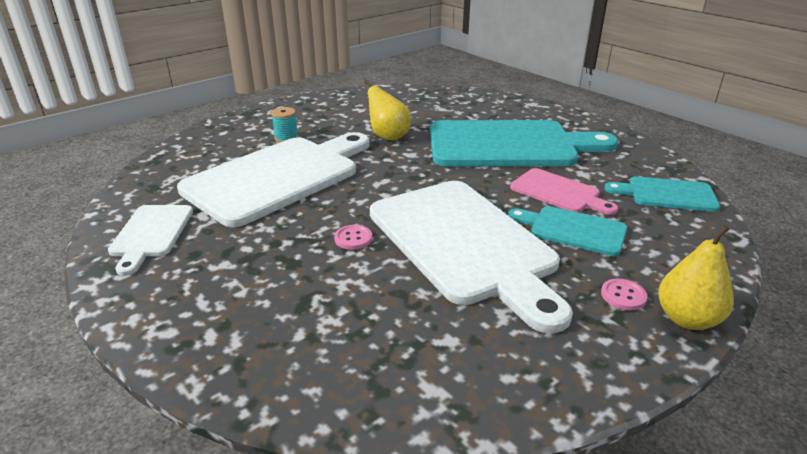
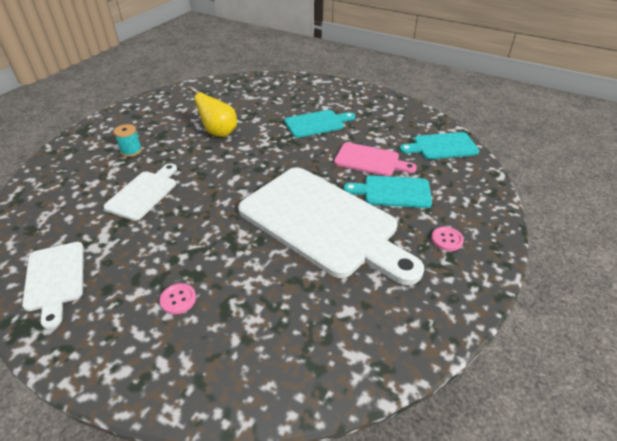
camera: 20 degrees left, 10 degrees up
white cutting board [177,132,370,227] -> white cutting board [103,163,177,221], size x0.48
pink button [334,225,372,250] -> pink button moved to [159,283,196,314]
turquoise cutting board [430,120,618,166] -> turquoise cutting board [285,110,355,138], size x0.48
yellow pear [658,225,734,330] -> none

